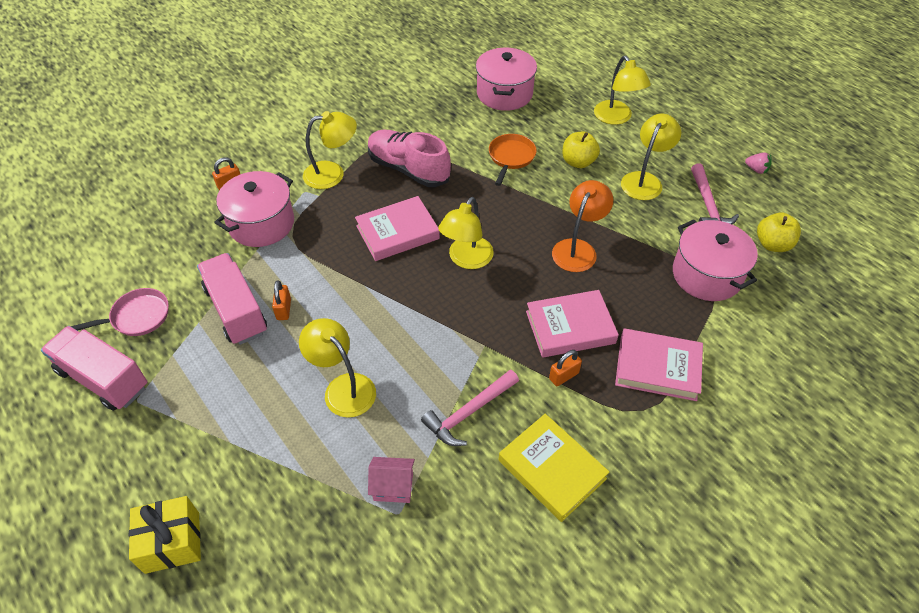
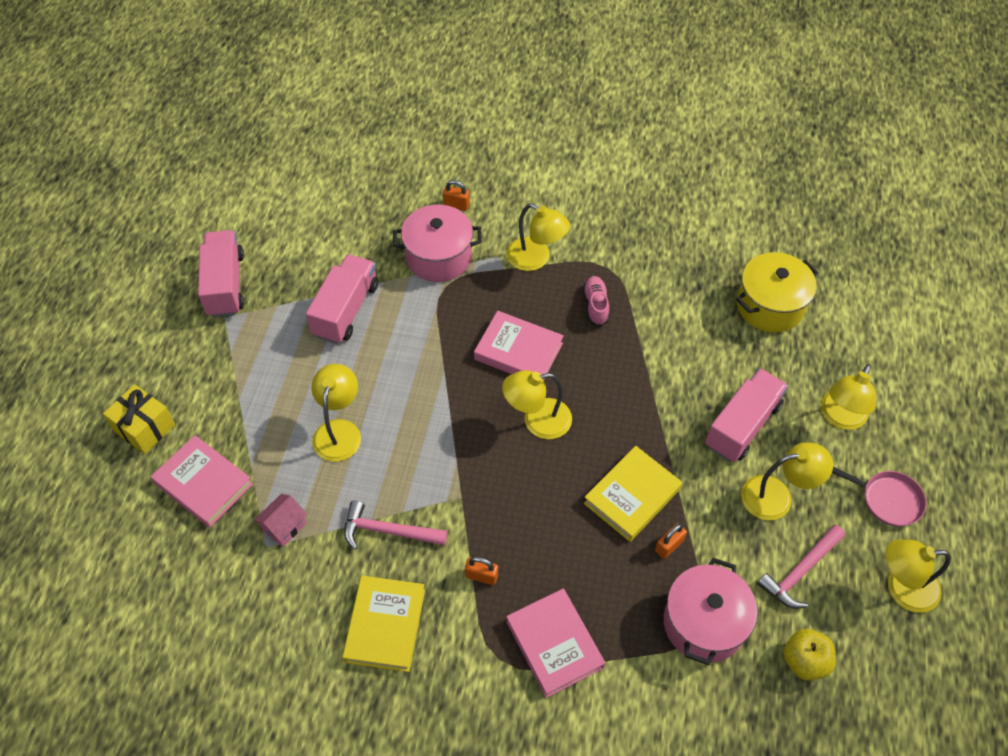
camera: 50 degrees right, 5 degrees up
pink pan [71,288,169,336] -> pink pan moved to [832,467,927,527]
orange padlock [272,280,291,320] -> orange padlock moved to [655,523,687,559]
pink shoe [368,130,451,187] -> pink shoe [583,276,609,327], size x0.54
pink house [368,457,415,503] -> pink house turned 75 degrees clockwise [254,494,307,547]
pink pot [476,48,537,111] -> yellow pot [736,252,819,332]
orange pan [489,134,537,186] -> none
pink book [526,290,619,358] -> pink book moved to [151,435,253,528]
orange lamp [552,180,613,272] -> yellow book [584,446,682,542]
yellow apple [562,132,600,168] -> pink truck [705,368,788,462]
pink strawberry [745,152,772,174] -> yellow lamp [886,539,951,613]

